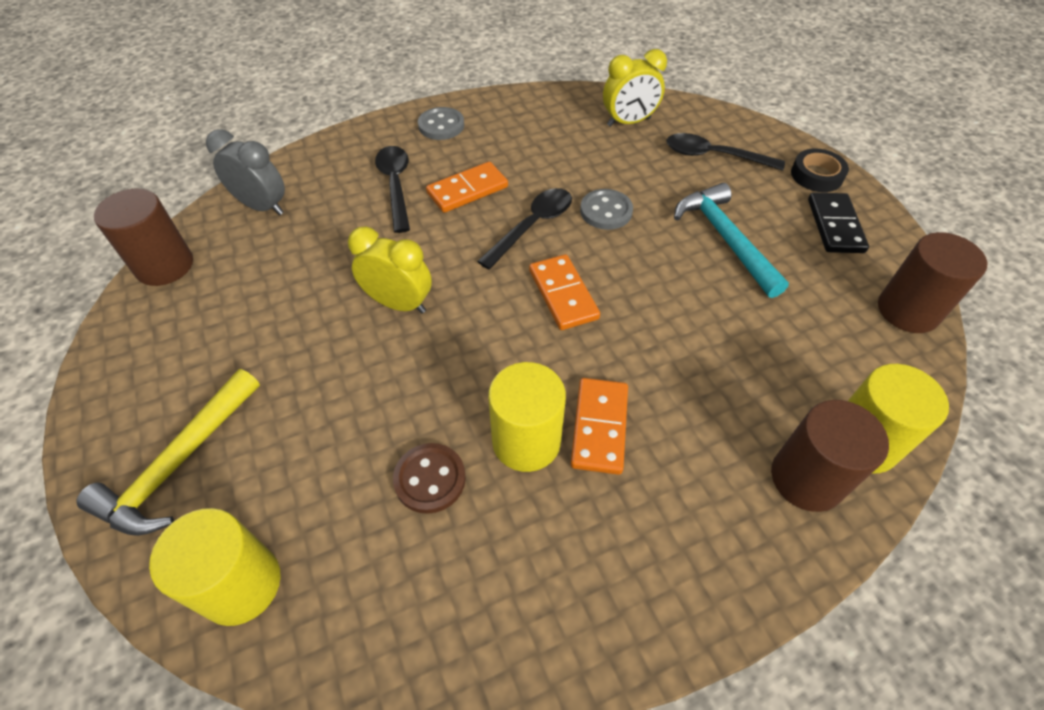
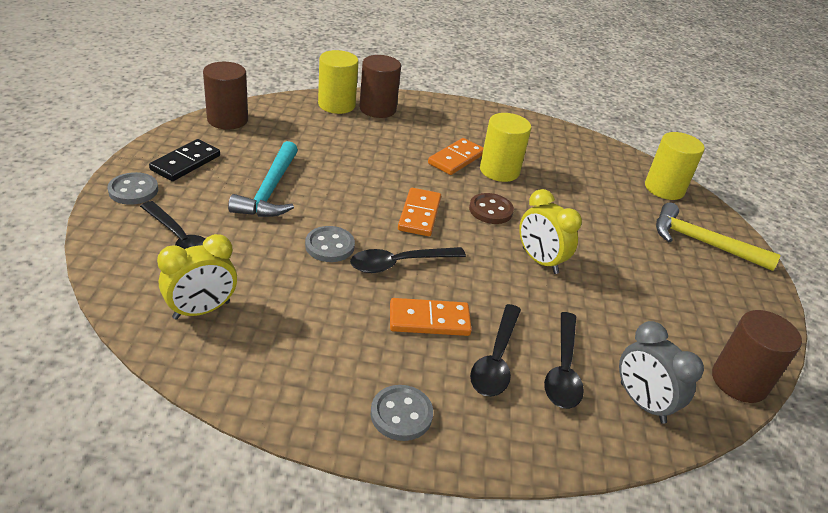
camera: 155 degrees left, 15 degrees down
yellow hammer [76,369,260,536] -> yellow hammer turned 120 degrees counterclockwise [656,203,780,271]
brown button [393,443,466,514] -> brown button moved to [469,193,514,224]
yellow clock [603,49,667,127] -> yellow clock turned 135 degrees clockwise [157,234,237,319]
black tape [791,149,849,192] -> grey button [107,172,158,205]
none -> black spoon [544,312,584,409]

